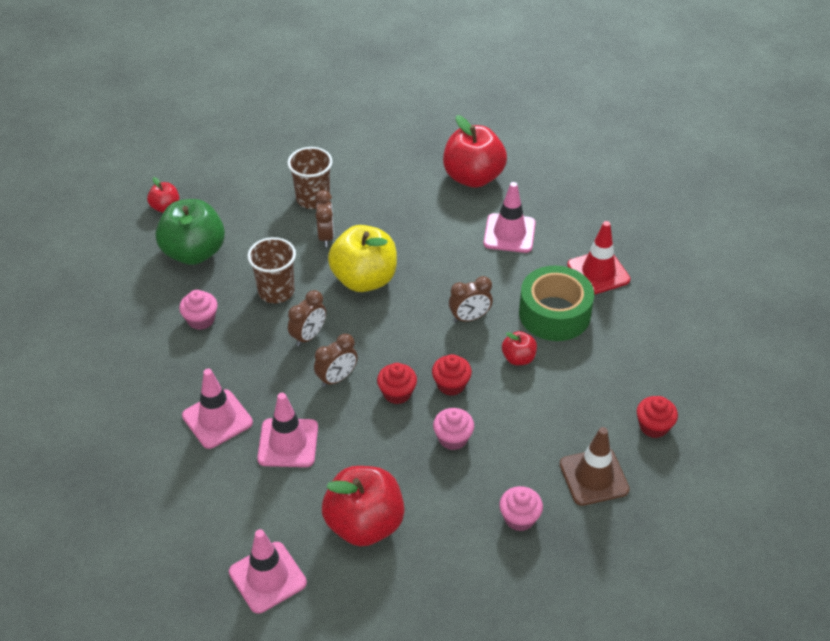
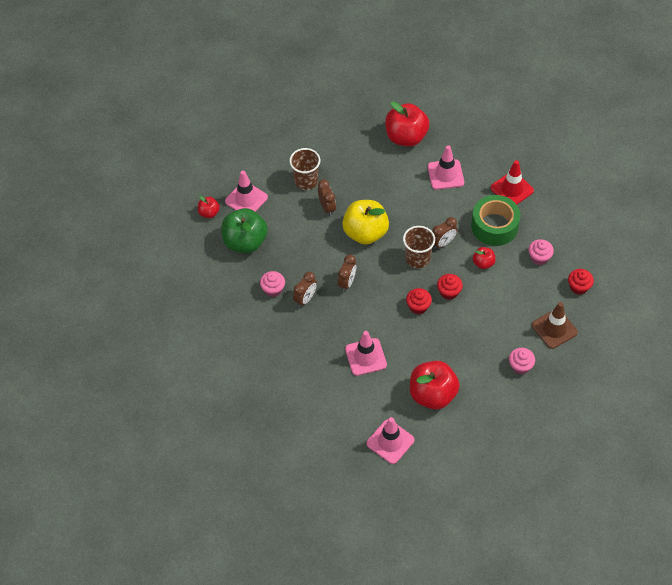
camera: 15 degrees left, 10 degrees up
pink traffic cone [182,369,253,449] -> pink traffic cone moved to [225,171,268,212]
brown cup [247,237,296,303] -> brown cup moved to [403,226,435,268]
brown clock [314,334,358,387] -> brown clock moved to [293,272,317,307]
pink cupcake [433,408,474,450] -> pink cupcake moved to [529,239,554,265]

